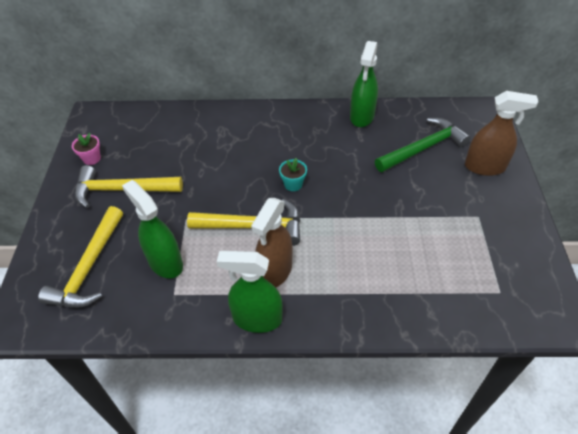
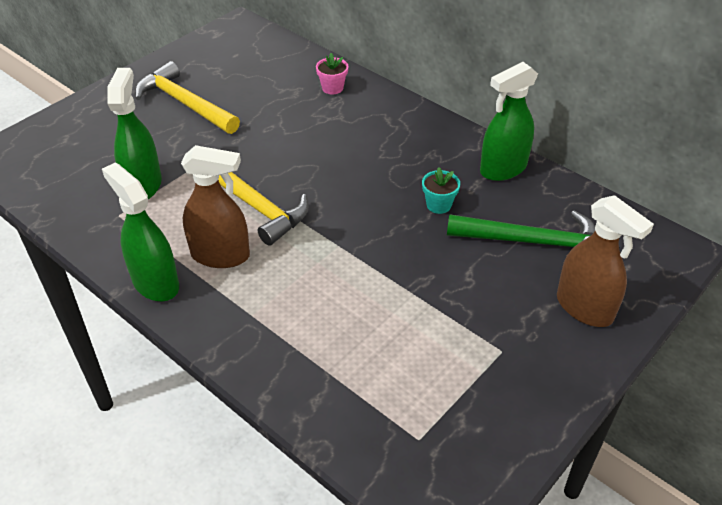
camera: 40 degrees right, 5 degrees down
yellow hammer [38,206,123,307] -> none
pink flower pot [72,133,101,165] -> pink flower pot moved to [316,53,348,95]
brown spray bottle [251,198,293,287] -> brown spray bottle turned 150 degrees counterclockwise [181,145,250,268]
turquoise flower pot [279,158,307,191] -> turquoise flower pot moved to [422,167,460,214]

